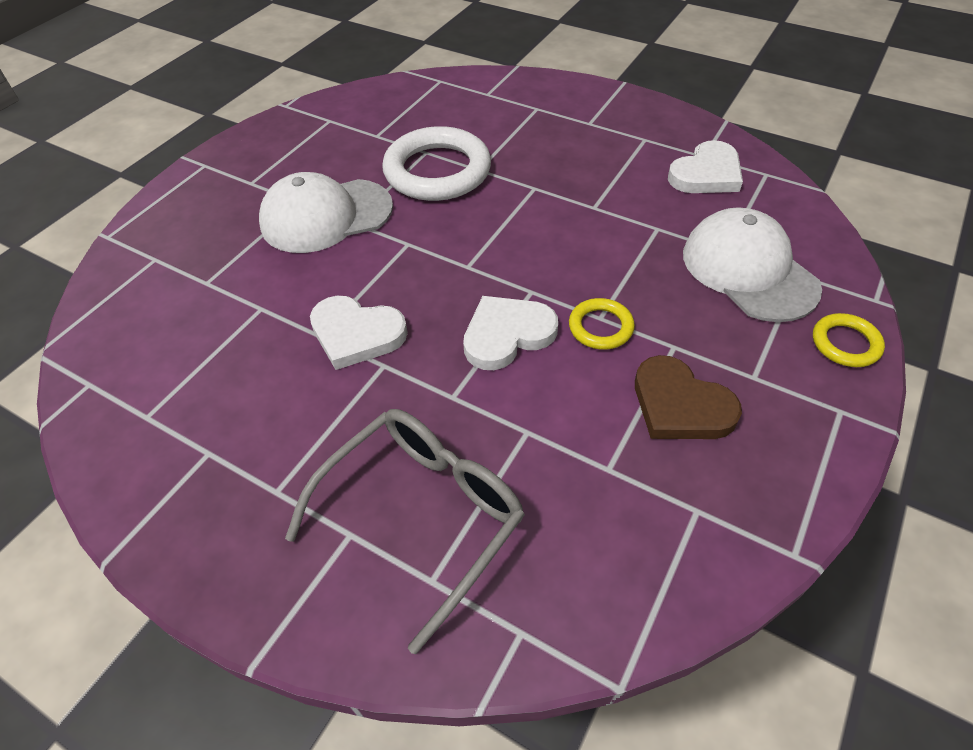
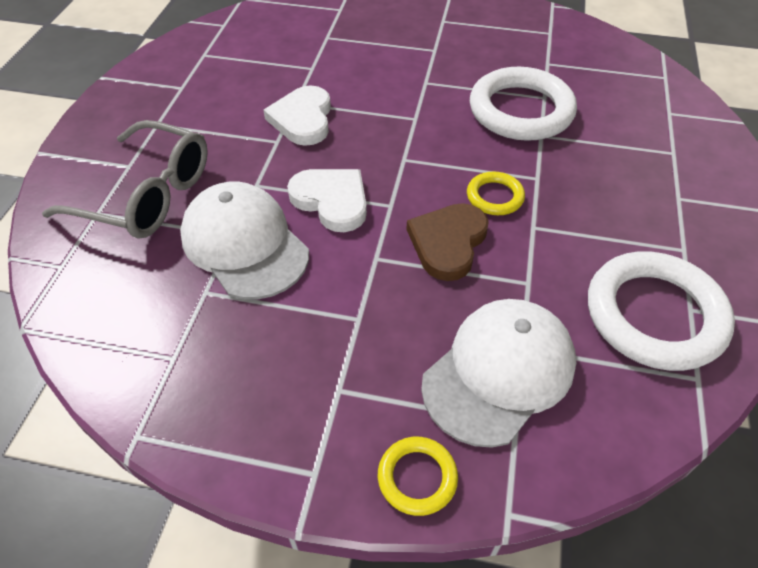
camera: 70 degrees right, 0 degrees up
white cap [259,172,393,253] -> white cap moved to [180,182,309,300]
yellow ring [569,298,635,350] -> yellow ring moved to [467,172,525,215]
brown heart [635,355,742,439] -> brown heart moved to [406,203,489,281]
white heart [668,140,743,193] -> white ring [588,251,735,371]

